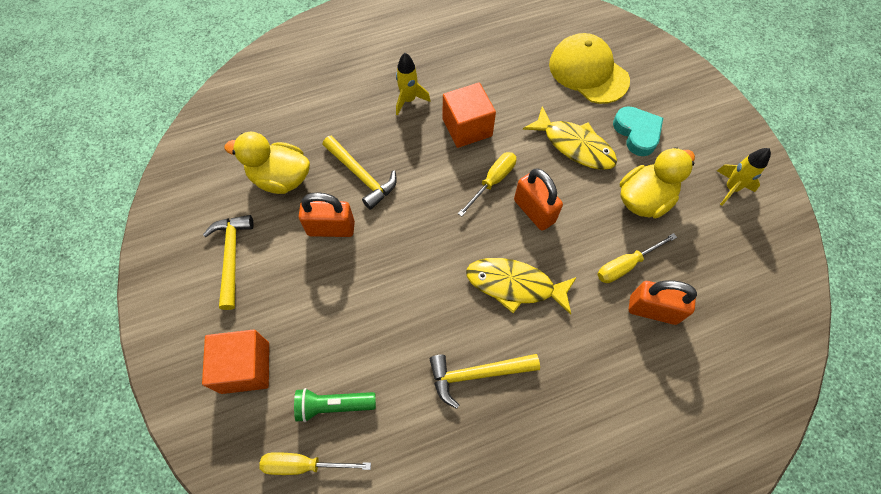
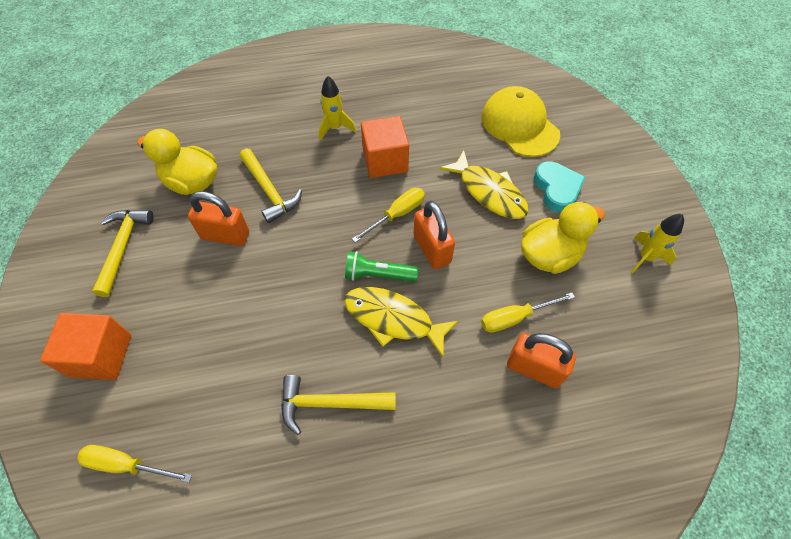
camera: 10 degrees right, 5 degrees down
green flashlight [294,388,376,422] -> green flashlight moved to [345,251,419,282]

